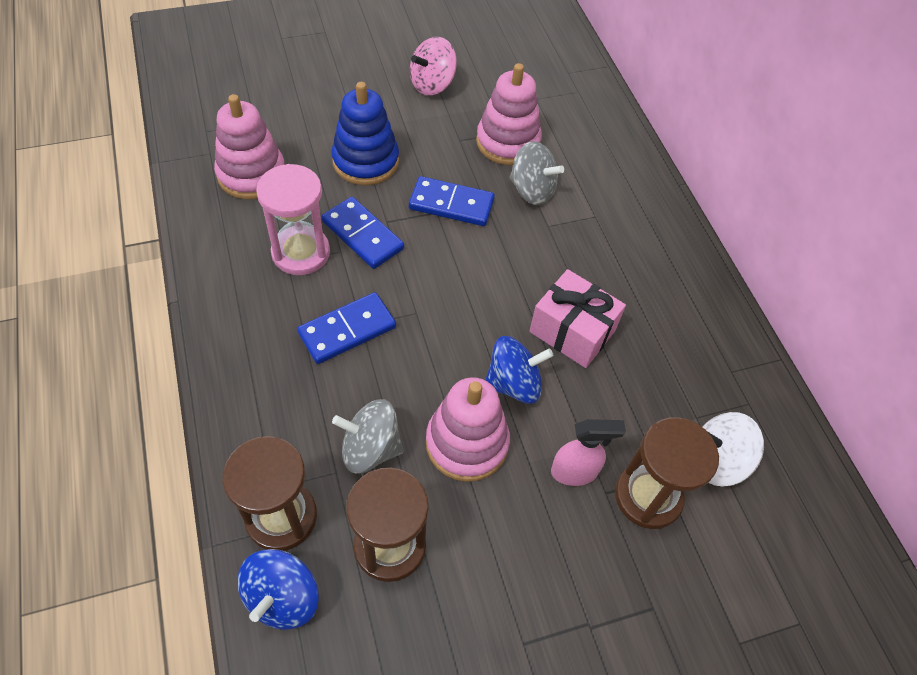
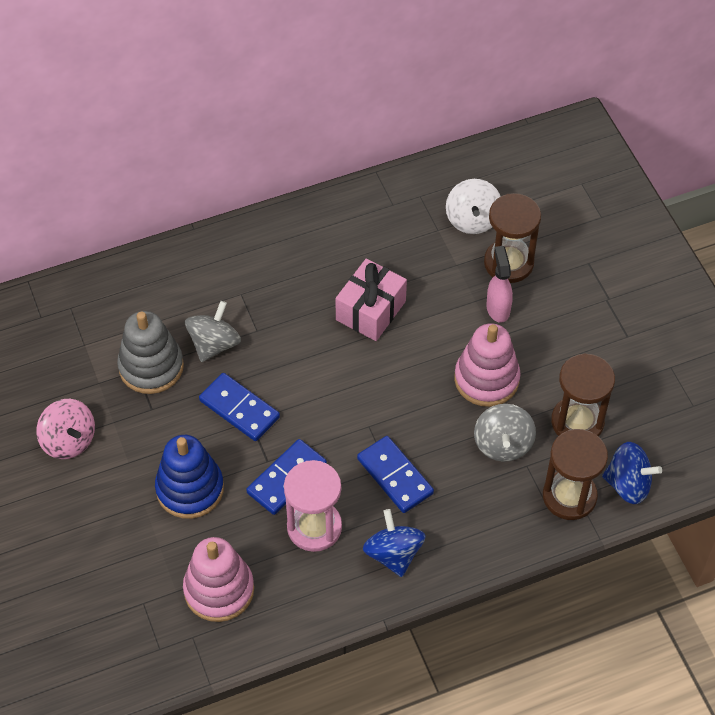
camera: 90 degrees left, 0 degrees up
blue domino [409,176,495,226] -> blue domino turned 60 degrees counterclockwise [199,373,280,441]
pink stacking toy [476,63,542,165] -> grey stacking toy [117,311,184,394]
blue spinning top [485,336,553,404] -> blue spinning top moved to [363,509,426,577]

